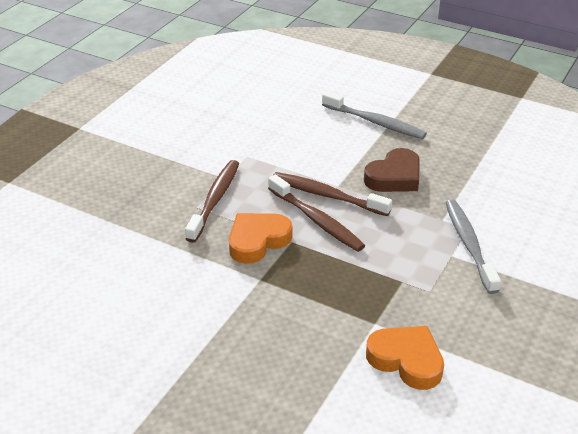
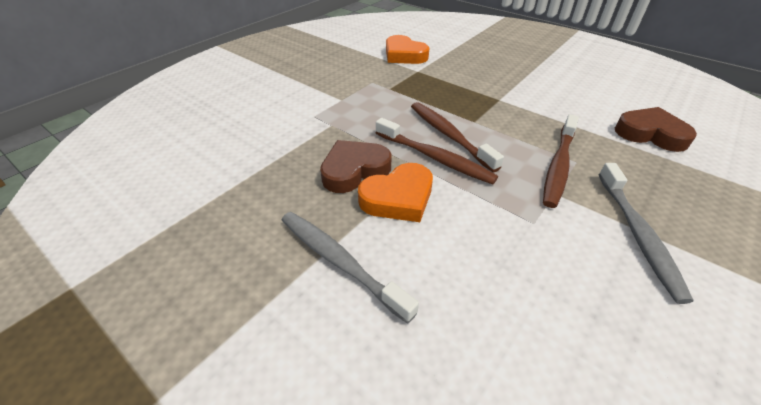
camera: 170 degrees left, 5 degrees up
orange heart [229,213,292,264] -> orange heart moved to [358,163,433,222]
grey toothbrush [445,199,501,294] -> grey toothbrush moved to [598,163,693,304]
none -> brown heart [615,107,697,152]

